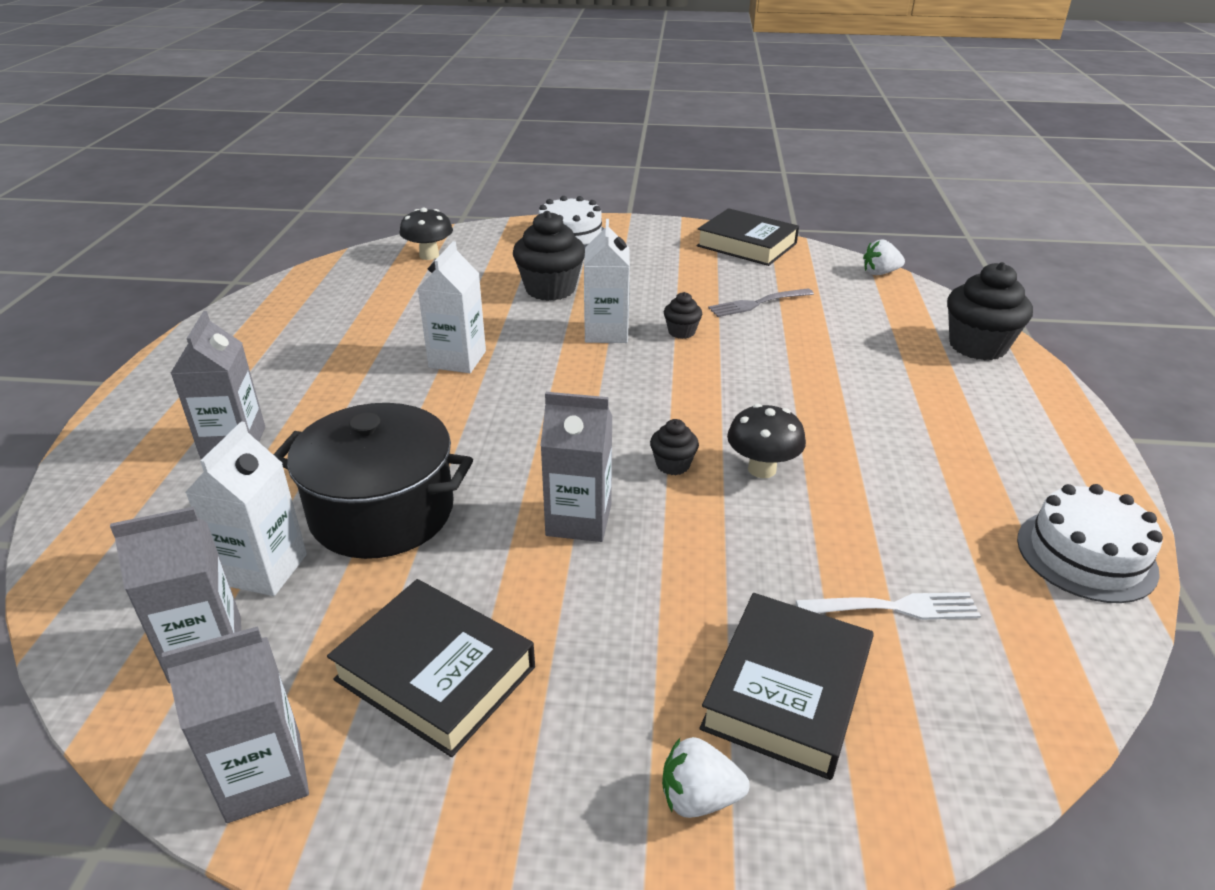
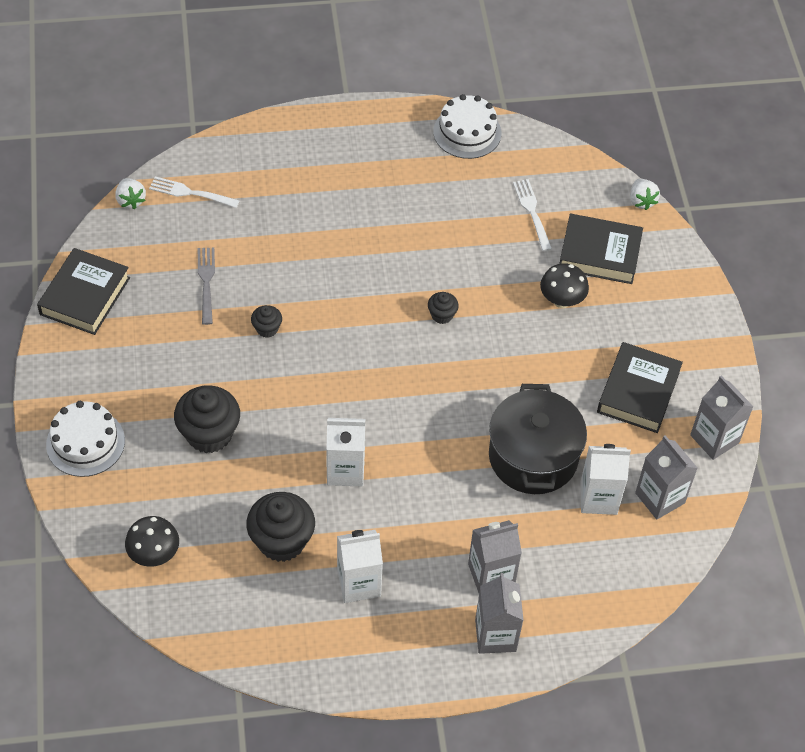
camera: 105 degrees left, 20 degrees up
grey carton [540,392,613,542] -> grey carton moved to [475,573,524,654]
white carton [584,219,630,343] -> white carton moved to [337,530,383,603]
white strawberry [662,737,750,818] -> white strawberry moved to [630,179,660,210]
grey fork [708,288,814,317] -> grey fork turned 150 degrees counterclockwise [198,247,215,325]
black mushroom [727,404,806,478] -> black mushroom moved to [540,263,589,308]
black cupcake [947,262,1033,360] -> black cupcake moved to [246,492,315,562]
none -> white fork [149,176,240,208]

